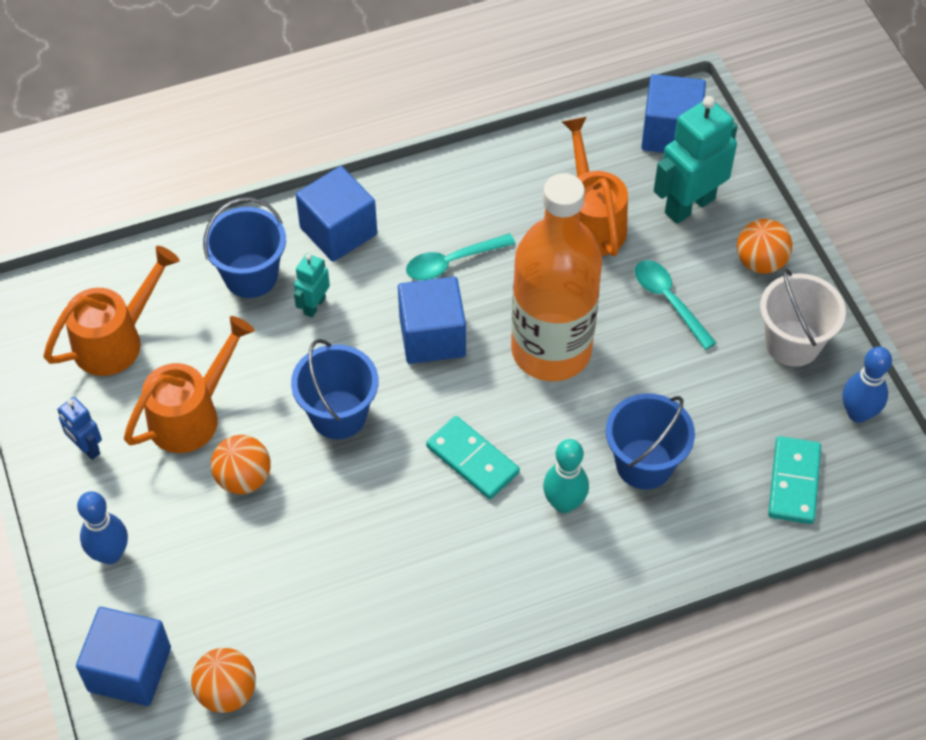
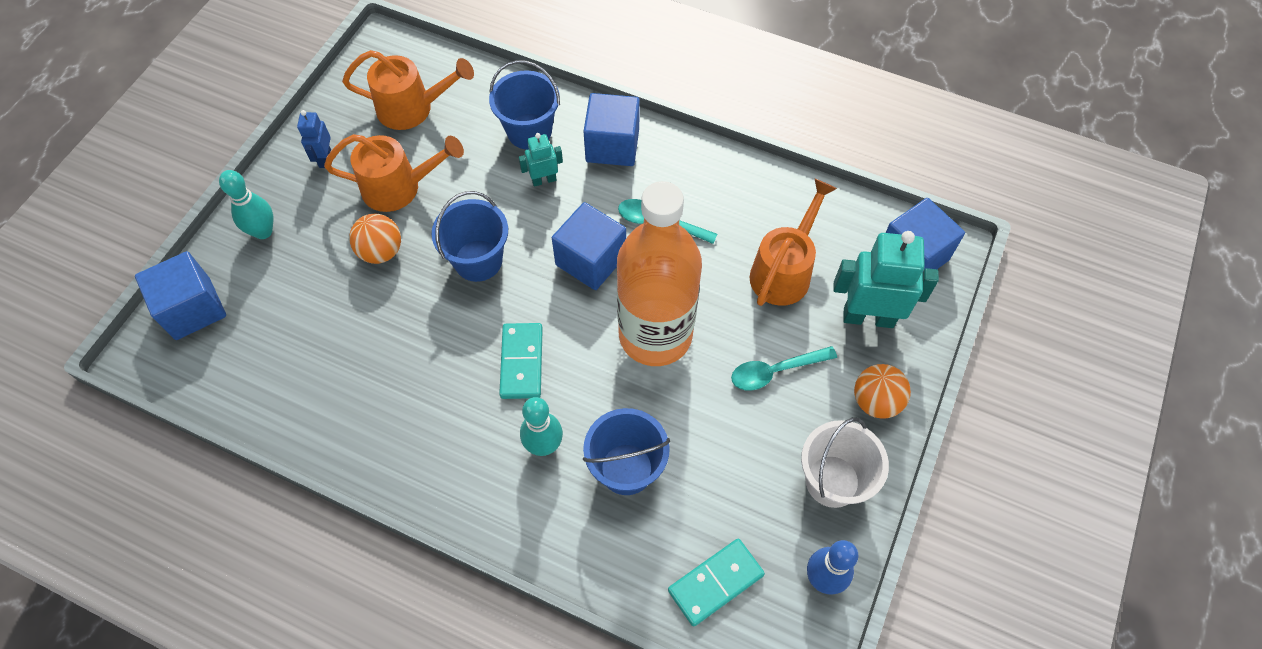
camera: 45 degrees right, 5 degrees up
blue bowling pin [77,491,128,564] -> turquoise bowling pin [219,170,273,239]
orange ball [191,648,256,713] -> none
turquoise spoon [635,260,716,350] -> turquoise spoon turned 120 degrees counterclockwise [731,346,837,391]

